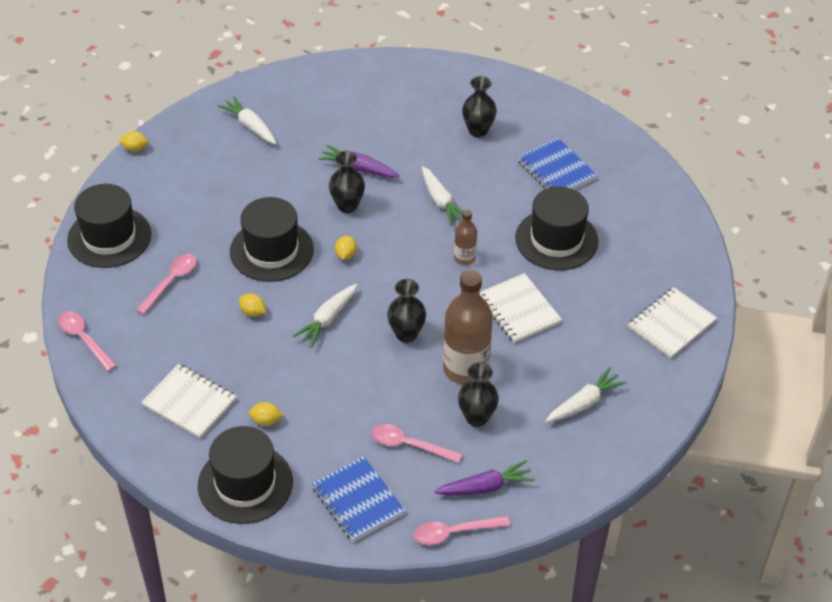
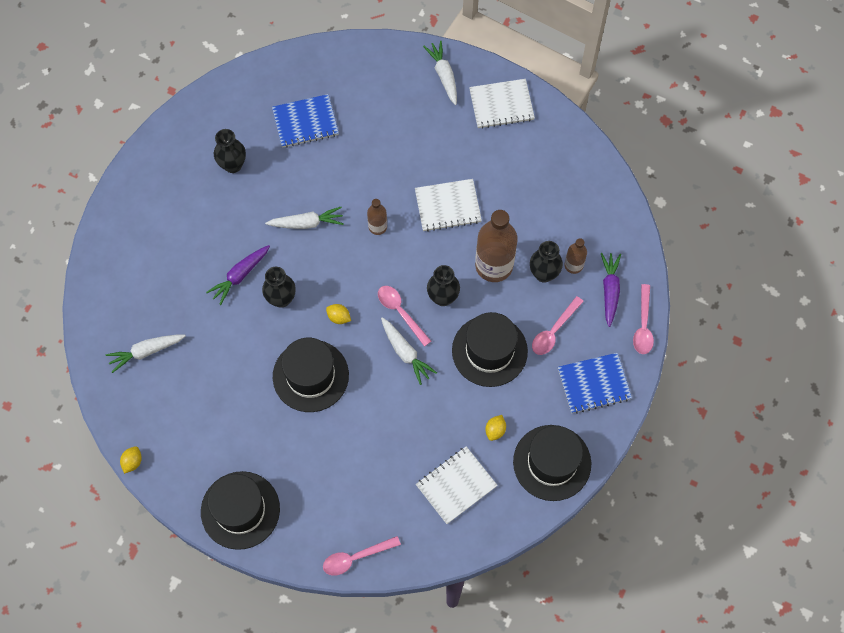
camera: 70 degrees left, 20 degrees up
pink spoon [136,254,197,315] -> pink spoon moved to [378,286,431,347]
yellow lemon [239,293,266,317] -> none
black hat [515,186,598,270] -> black hat moved to [452,312,528,387]
white carrot [545,367,627,422] -> white carrot moved to [423,41,457,105]
white notebook [628,287,717,358] -> white notebook turned 75 degrees counterclockwise [469,79,535,129]
none -> brown bottle [564,238,587,274]

